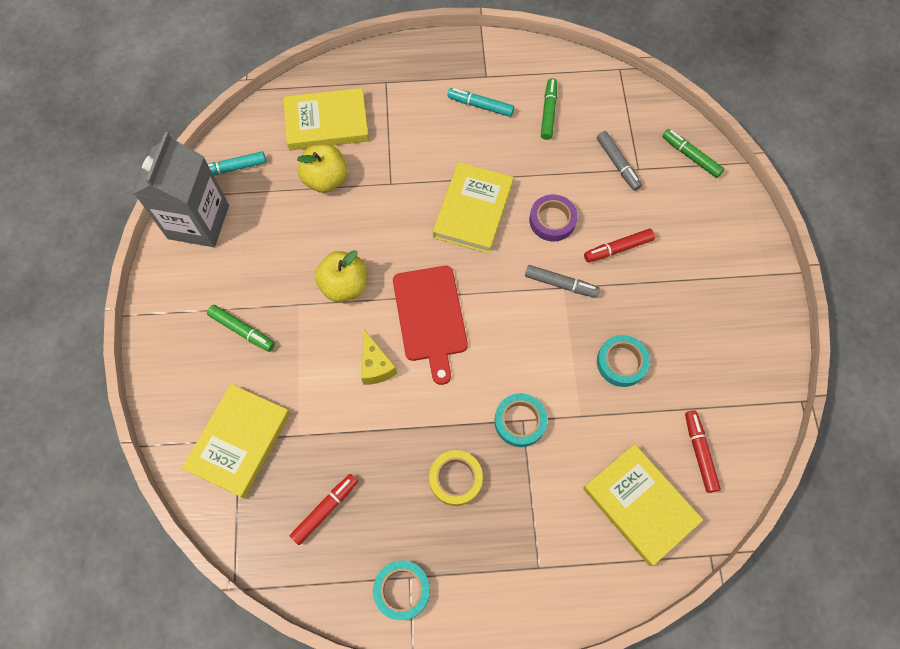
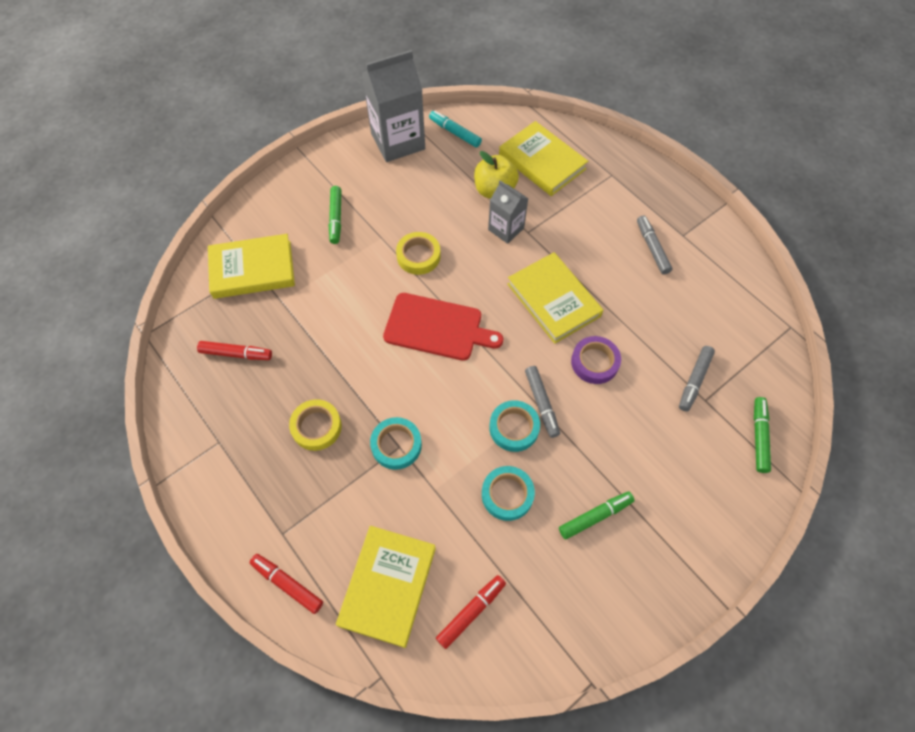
camera: 55 degrees right, 5 degrees down
yellow apple [315,250,367,302] -> yellow tape [396,232,441,275]
yellow cheese [361,329,397,385] -> none
turquoise tape [373,560,430,620] -> turquoise tape moved to [489,400,540,452]
red cutting board [393,266,468,385] -> red cutting board turned 120 degrees counterclockwise [383,293,503,361]
yellow book [433,162,514,254] -> yellow book turned 75 degrees clockwise [507,252,603,344]
turquoise marker [448,88,514,117] -> grey marker [637,215,672,275]
green marker [541,78,557,140] -> green marker moved to [559,492,635,539]
red marker [584,229,655,262] -> red marker moved to [249,554,323,614]
none -> grey carton [488,180,528,244]

